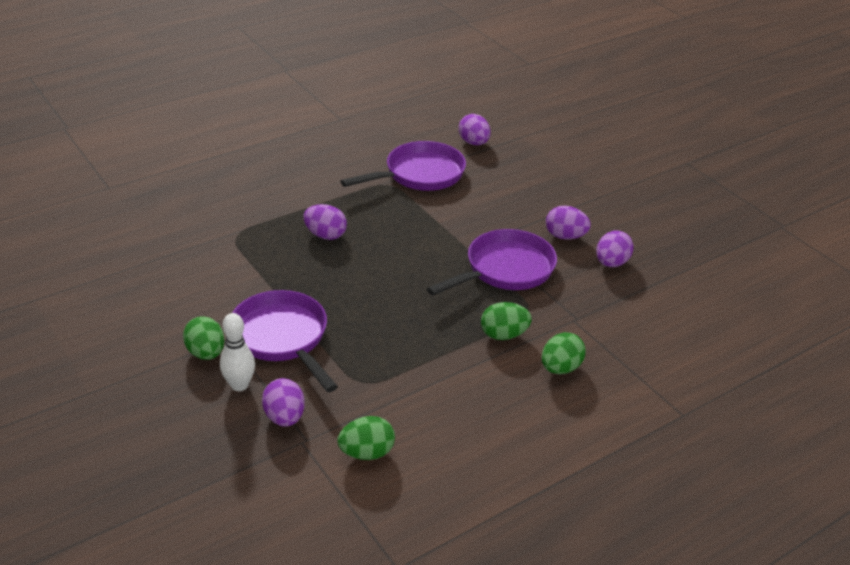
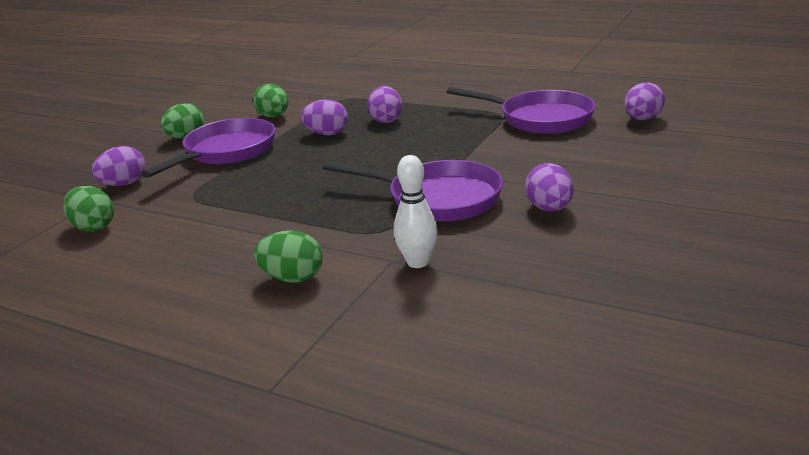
camera: 65 degrees right, 10 degrees down
white bowling pin [220,313,255,391] -> white bowling pin moved to [394,155,438,268]
green egg [481,302,532,340] -> green egg moved to [253,84,289,117]
purple egg [596,230,634,267] -> purple egg moved to [301,99,348,135]

